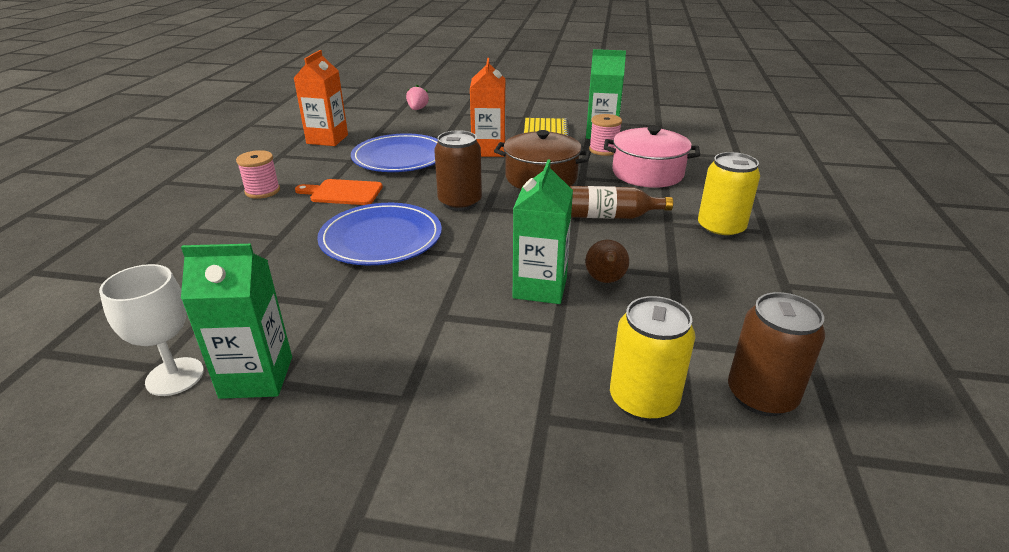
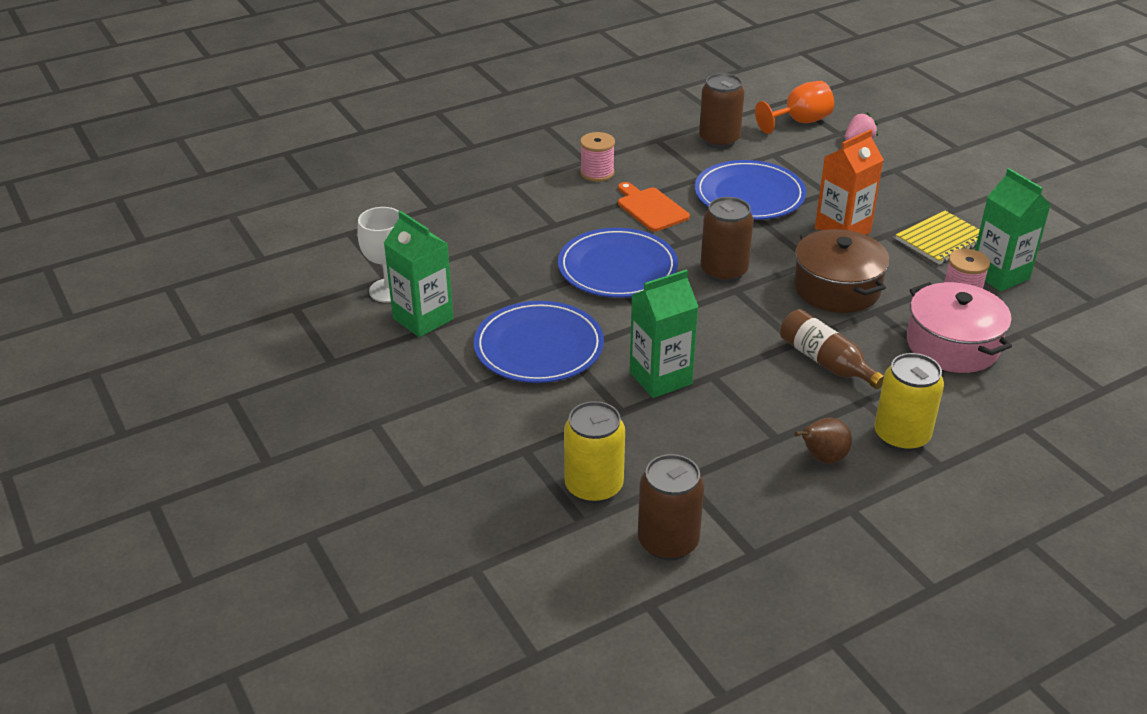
camera: 50 degrees right, 5 degrees up
orange carton [294,50,348,146] -> brown can [699,73,745,148]
brown pear [585,240,629,283] -> brown pear moved to [794,418,852,464]
none -> blue plate [474,301,604,383]
none -> orange goblet [755,81,834,134]

